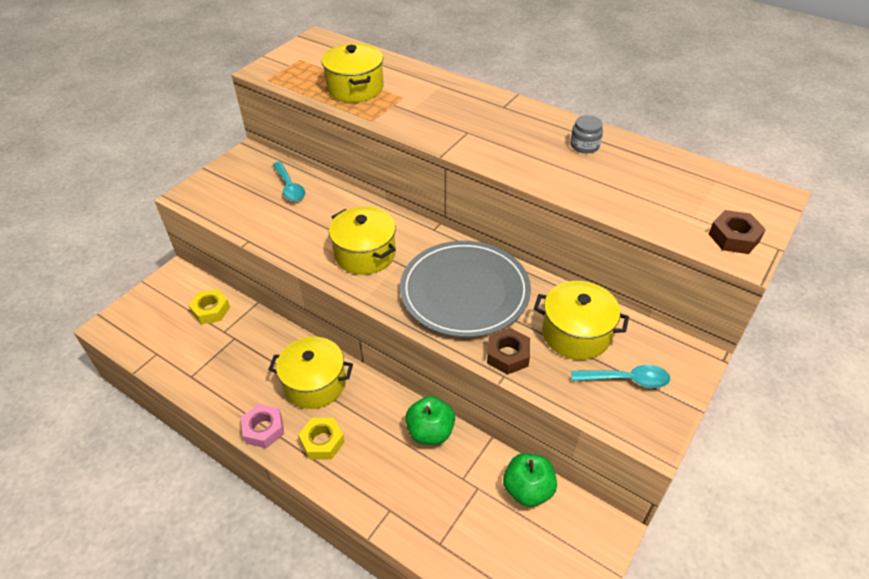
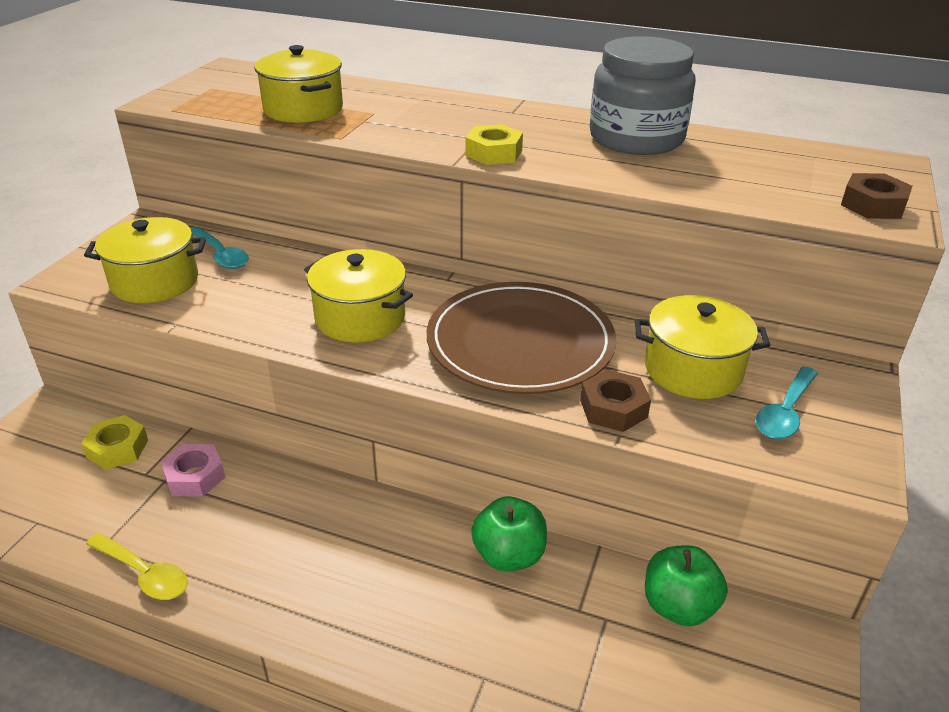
camera: 15 degrees left, 10 degrees down
pink nut [241,404,284,448] -> pink nut moved to [160,444,225,497]
yellow pot [268,337,353,409] -> yellow pot moved to [84,217,206,303]
yellow nut [298,418,345,460] -> yellow nut moved to [466,124,523,165]
grey plate [400,241,531,337] -> brown plate [427,282,616,394]
grey jar [570,115,603,153] -> grey jar [590,36,696,155], size x2.43
turquoise spoon [571,365,670,388] -> turquoise spoon turned 135 degrees clockwise [756,366,818,439]
none -> yellow spoon [86,533,188,600]

